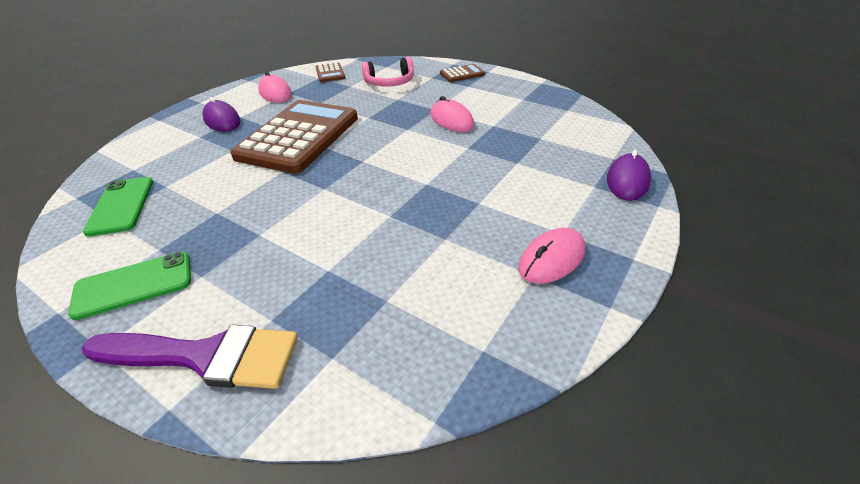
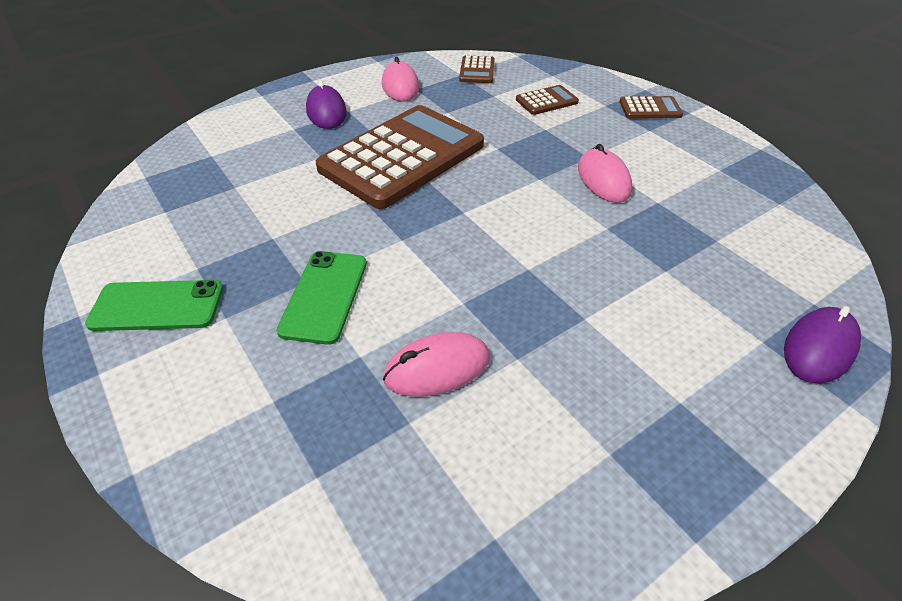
camera: 20 degrees right, 5 degrees up
purple brush [82,324,298,389] -> none
green phone [83,177,153,236] -> green phone moved to [276,251,367,345]
pink headphones [362,57,414,87] -> brown calculator [516,85,579,115]
pink mouse [518,228,585,284] -> pink mouse moved to [383,332,490,397]

